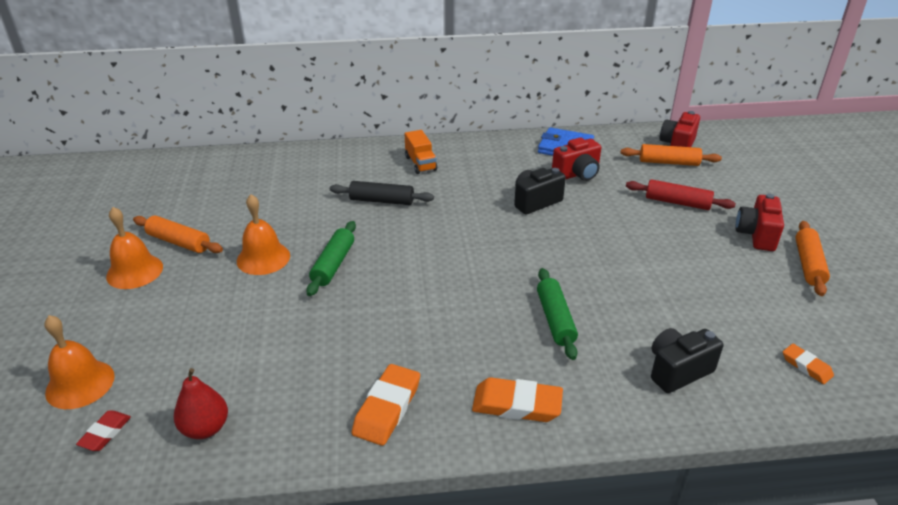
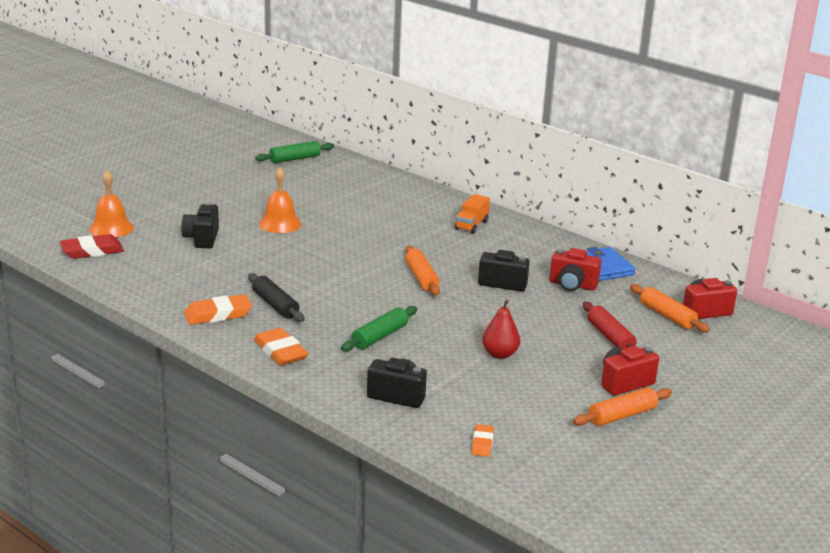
camera: 45 degrees right, 10 degrees down
red eraser [76,410,131,451] -> red eraser [60,234,124,259], size x1.73
orange bell [106,207,163,289] -> none
orange rolling pin [133,216,223,253] -> orange rolling pin moved to [405,246,440,295]
red pear [174,368,228,439] -> red pear moved to [482,300,520,359]
green rolling pin [306,221,356,296] -> green rolling pin moved to [255,141,334,163]
black rolling pin [330,181,434,205] -> black rolling pin moved to [248,273,305,322]
none -> black camera [181,202,219,248]

